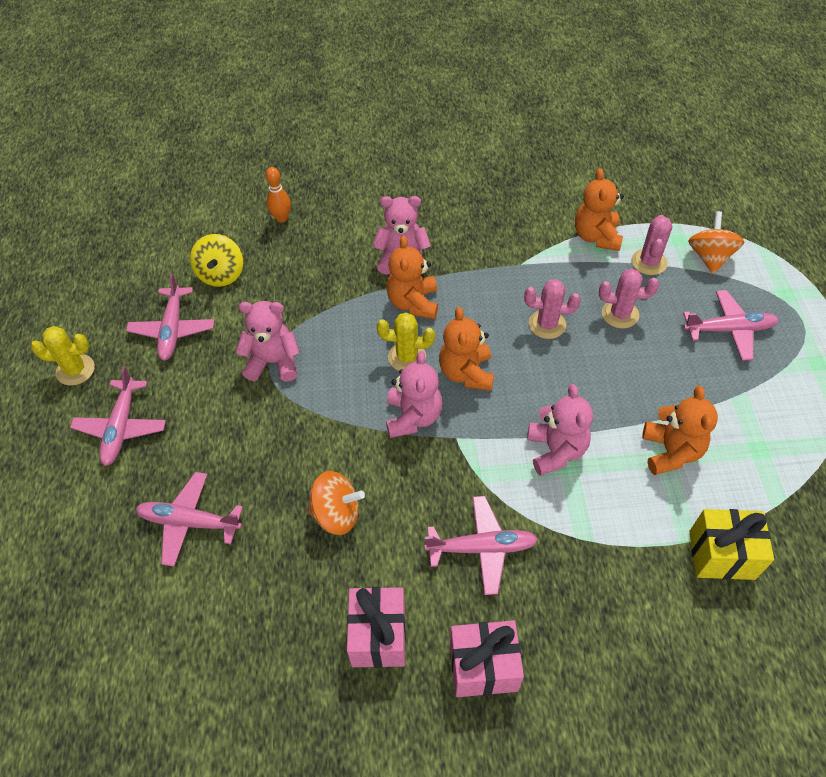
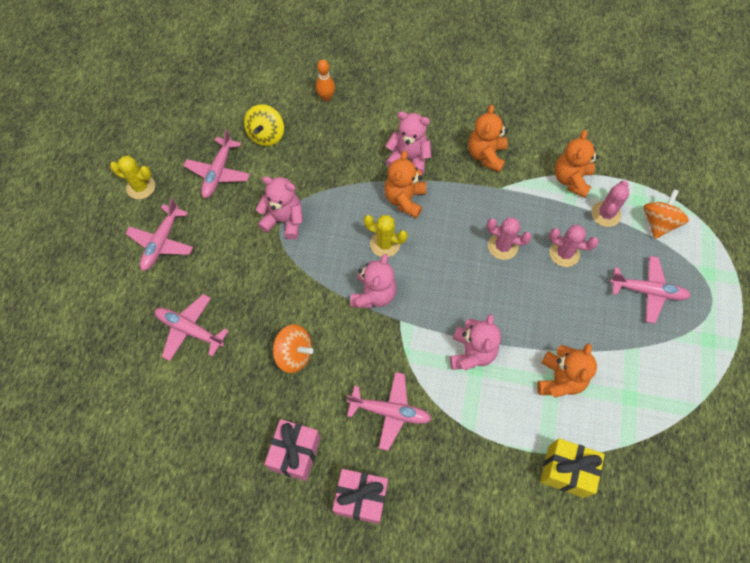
camera: 15 degrees right, 10 degrees up
orange teddy bear [439,307,494,391] -> orange teddy bear moved to [468,105,508,172]

